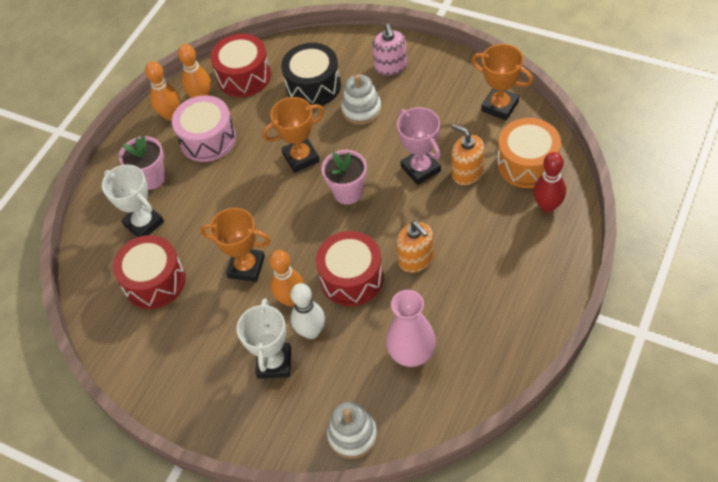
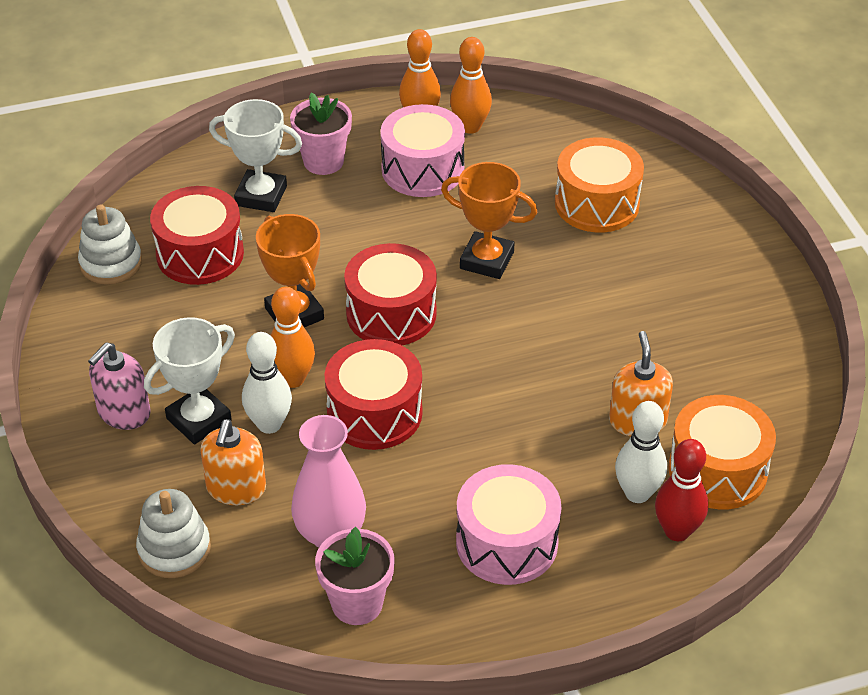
camera: 40 degrees right, 10 degrees down
white trophy [102,165,164,237] -> white trophy turned 75 degrees counterclockwise [209,99,302,212]
red drum [210,34,271,97] -> red drum moved to [344,243,437,345]
black drum [281,43,341,106] -> orange drum [555,137,644,233]
pink flower pot [322,150,367,205] -> pink flower pot moved to [315,527,395,625]
white stacking toy [341,74,382,125] -> white stacking toy moved to [78,204,142,285]
pink soap dispenser [372,24,407,76] -> pink soap dispenser moved to [88,342,151,430]
orange soap dispenser [396,221,434,273] -> orange soap dispenser moved to [200,419,266,505]
pink trophy [397,107,441,185] -> none
orange trophy [472,44,533,121] -> none
none -> pink drum [456,464,561,585]
none -> white bowling pin [615,401,667,503]

